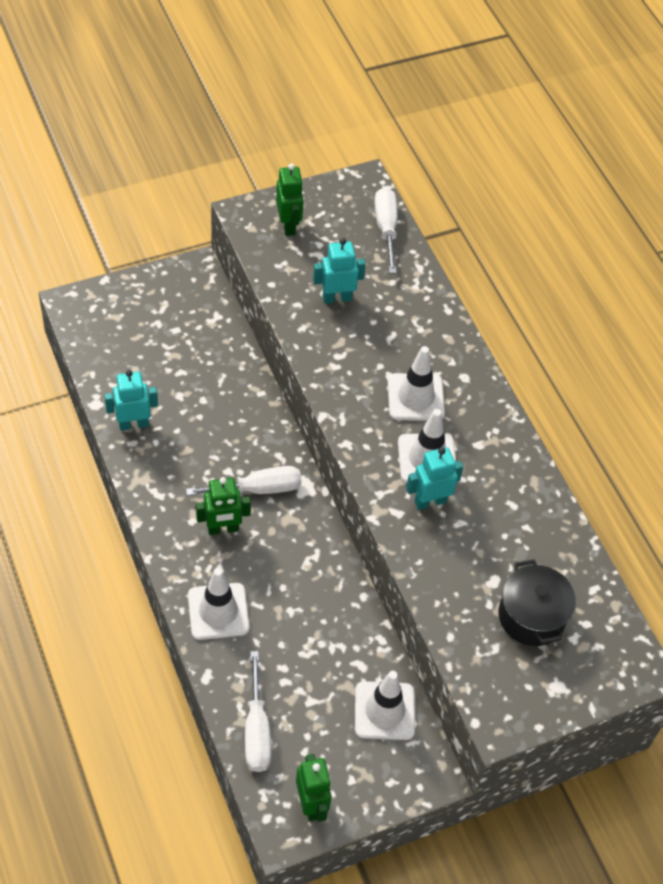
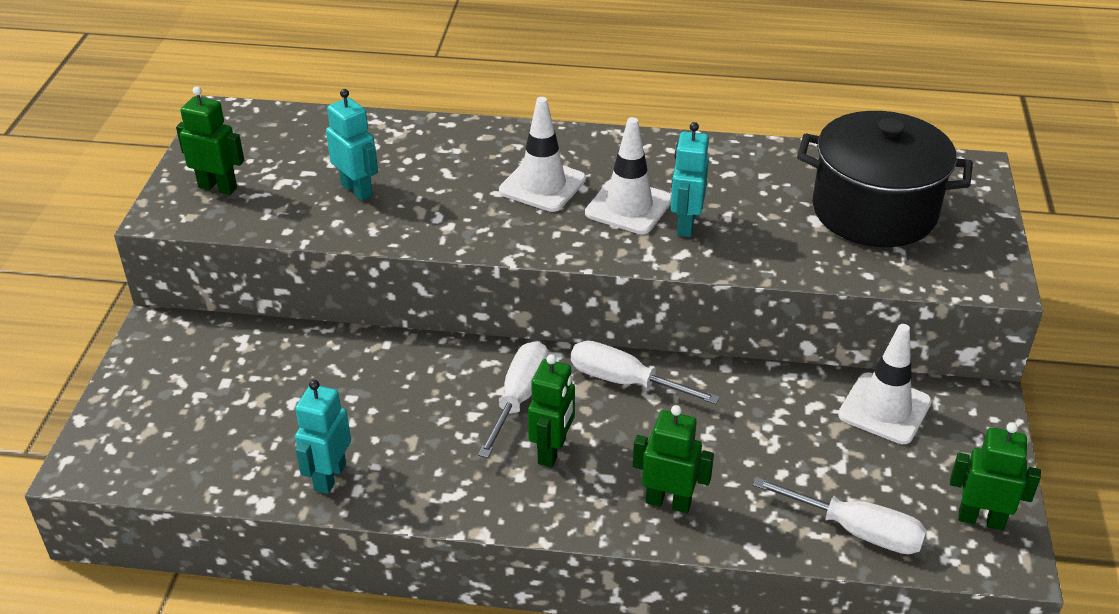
camera: 55 degrees left, 15 degrees down
white traffic cone [188,568,250,640] -> green robot [633,405,714,513]
turquoise robot [313,238,366,304] -> turquoise robot turned 120 degrees clockwise [326,89,378,201]
white screwdriver [374,188,398,274] -> white screwdriver moved to [571,341,720,404]
black pot [499,559,576,646] -> black pot [797,111,973,247], size x1.55

